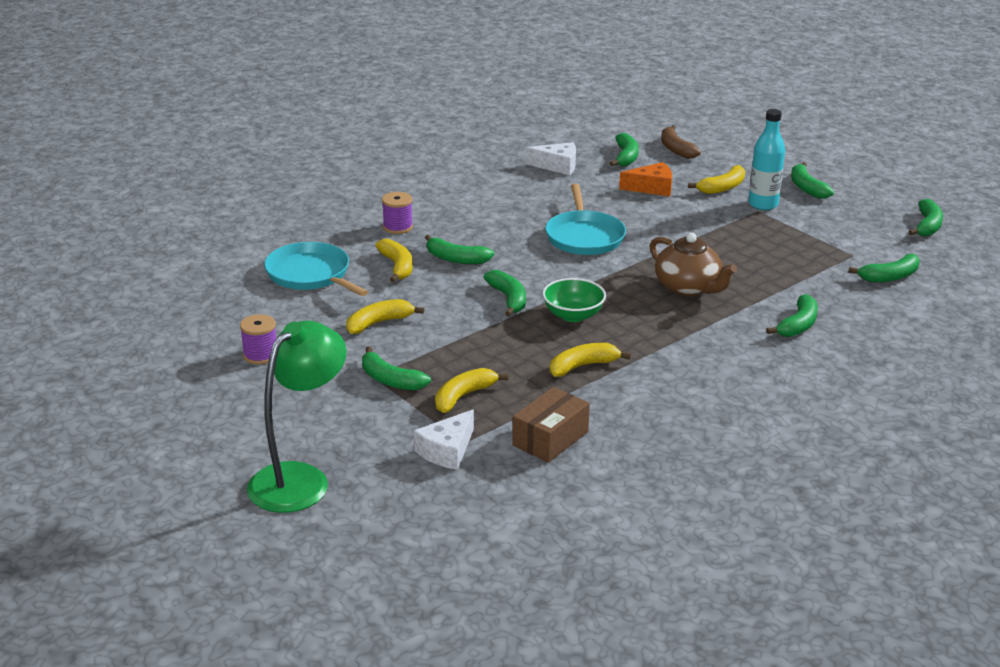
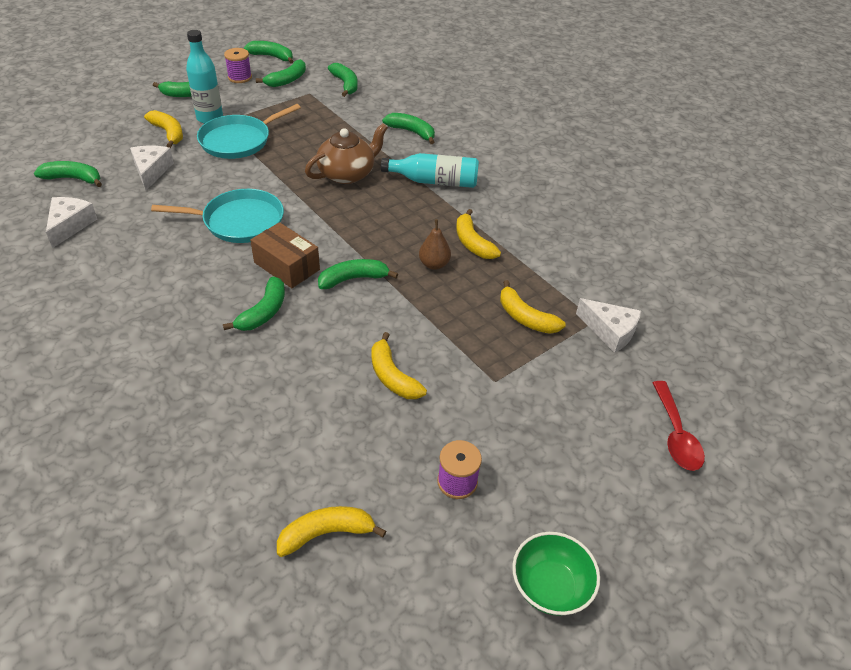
camera: 90 degrees left, 15 degrees up
green lamp [247,321,347,513] -> red spoon [652,381,705,471]
turquoise pan [264,242,368,296] -> turquoise pan moved to [197,104,301,159]
green banana [362,347,431,390] -> green banana moved to [256,59,306,87]
yellow banana [375,239,413,283] -> yellow banana moved to [277,506,386,557]
purple spool [382,192,413,234] -> purple spool moved to [224,48,252,83]
brown box [512,387,590,463] -> brown box moved to [250,222,320,288]
green bowl [542,278,606,322] -> green bowl moved to [512,532,600,616]
orange cheese [619,162,672,196] -> white cheese [130,146,174,190]
brown banana [661,125,701,159] -> none
none -> turquoise bottle [381,153,479,188]
none -> brown pear [419,219,451,270]

